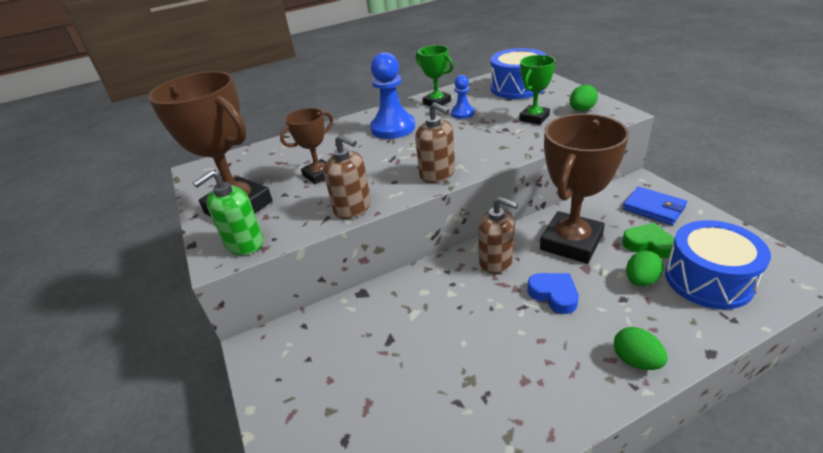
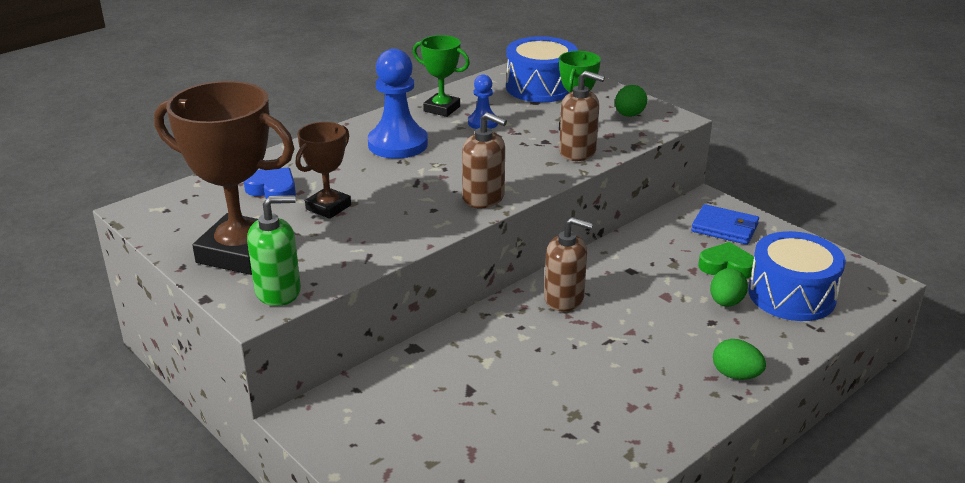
camera: 20 degrees left, 5 degrees down
green soap dispenser [193,170,264,255] -> green soap dispenser turned 135 degrees counterclockwise [247,195,301,306]
brown soap dispenser [323,134,371,219] -> brown soap dispenser moved to [559,71,605,161]
blue heart [527,273,579,314] -> blue heart moved to [244,168,296,204]
brown trophy [540,114,629,264] -> none

